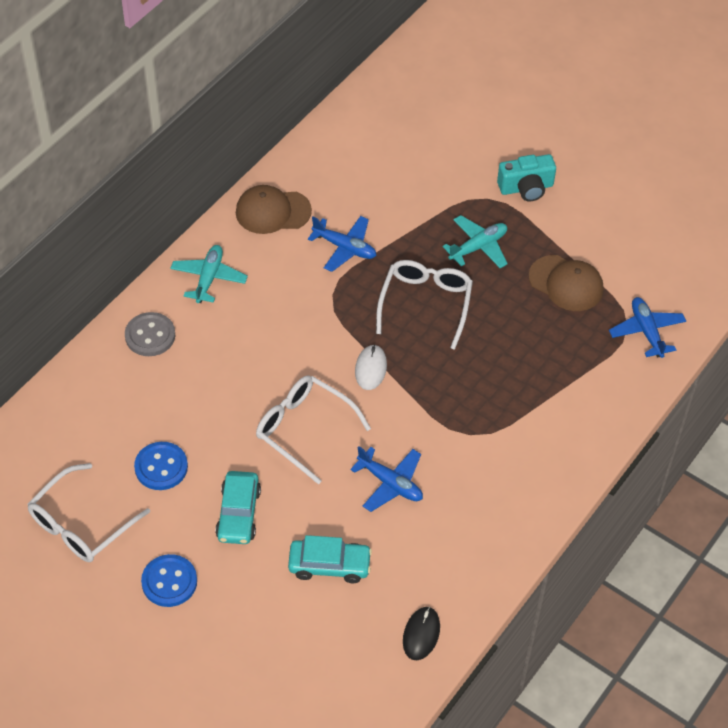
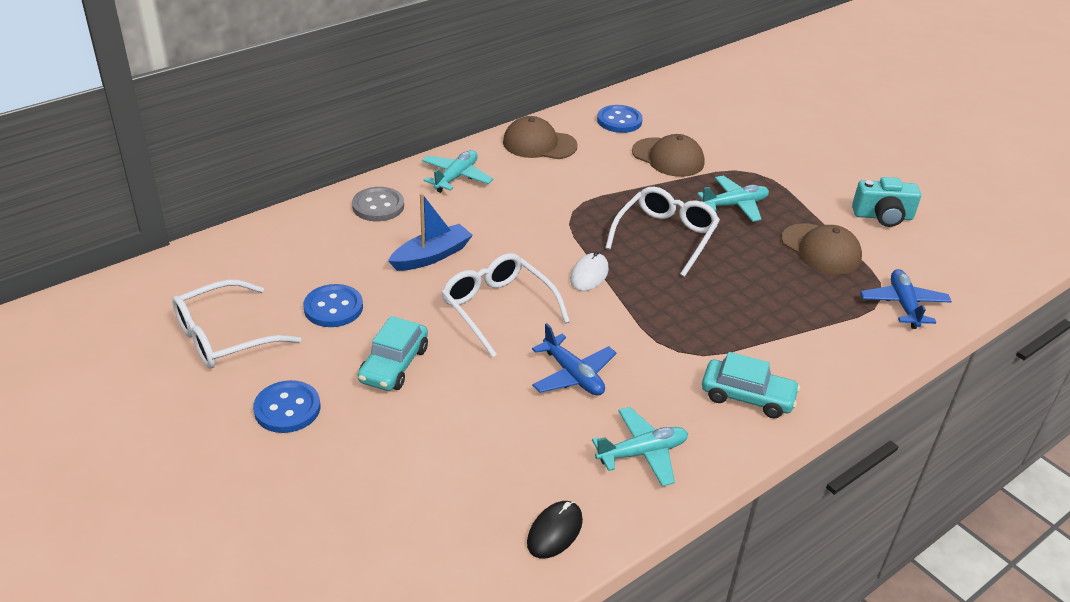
camera: 15 degrees right, 15 degrees down
turquoise car [288,535,372,583] -> turquoise car moved to [702,352,800,418]
blue plane [308,216,376,272] -> none
turquoise camera [497,154,556,202] -> turquoise camera moved to [852,177,921,227]
none -> blue boat [388,193,473,271]
none -> turquoise plane [592,407,688,486]
none -> blue button [597,105,643,133]
none -> brown cap [632,134,704,177]

